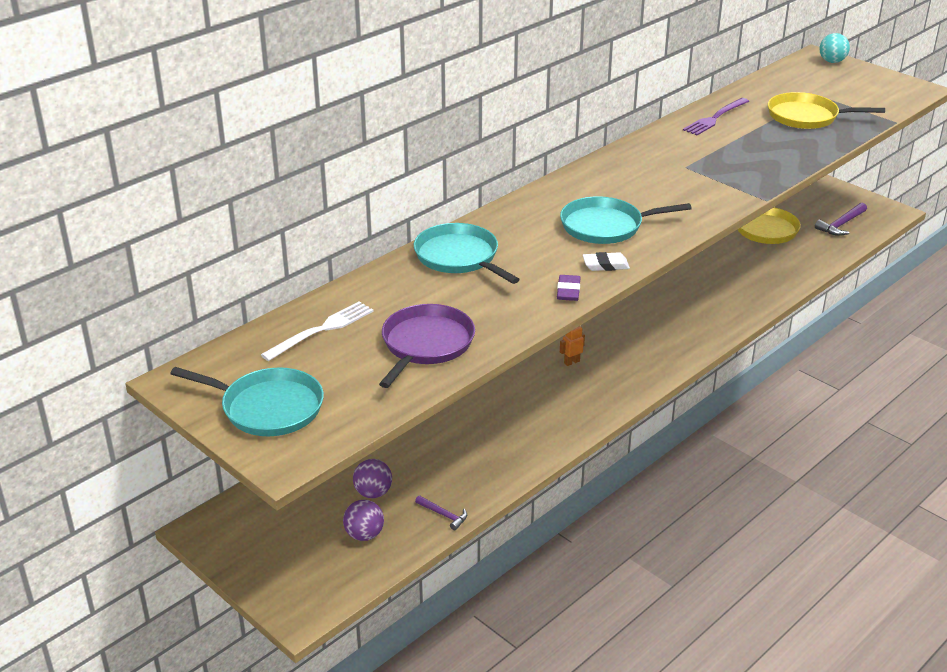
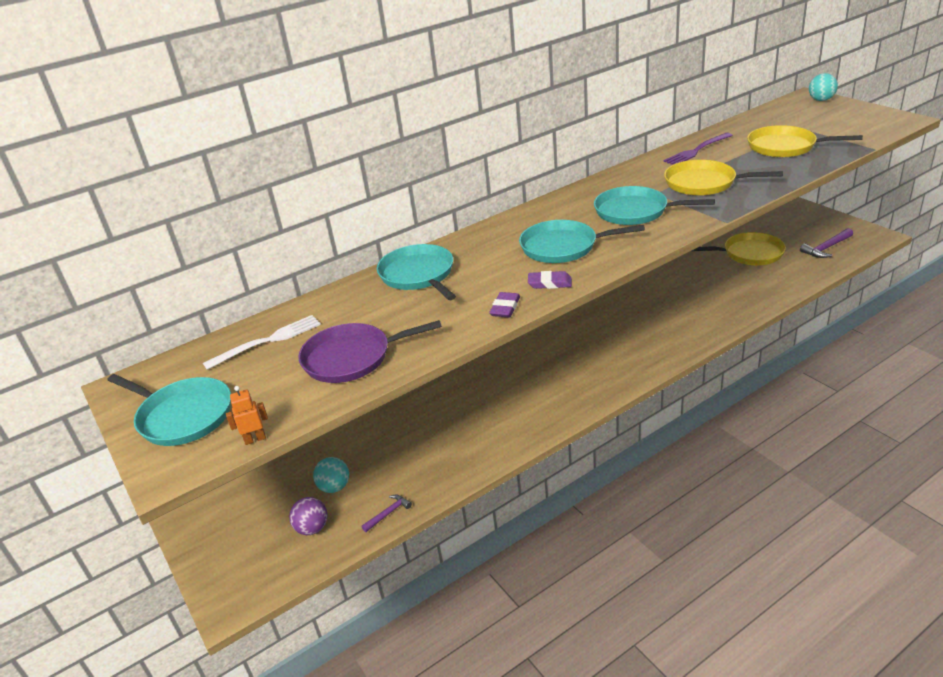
camera: 15 degrees right, 0 degrees up
purple ball [353,459,392,498] -> turquoise ball [313,457,349,493]
purple pan [379,304,475,388] -> purple pan turned 135 degrees counterclockwise [298,320,442,383]
purple hammer [415,495,467,530] -> purple hammer turned 90 degrees counterclockwise [361,495,412,532]
orange robot [560,326,585,366] -> orange robot moved to [226,386,268,445]
white eraser [583,252,630,271] -> purple eraser [528,271,572,289]
none -> turquoise pan [594,186,715,225]
none -> yellow pan [664,160,783,196]

